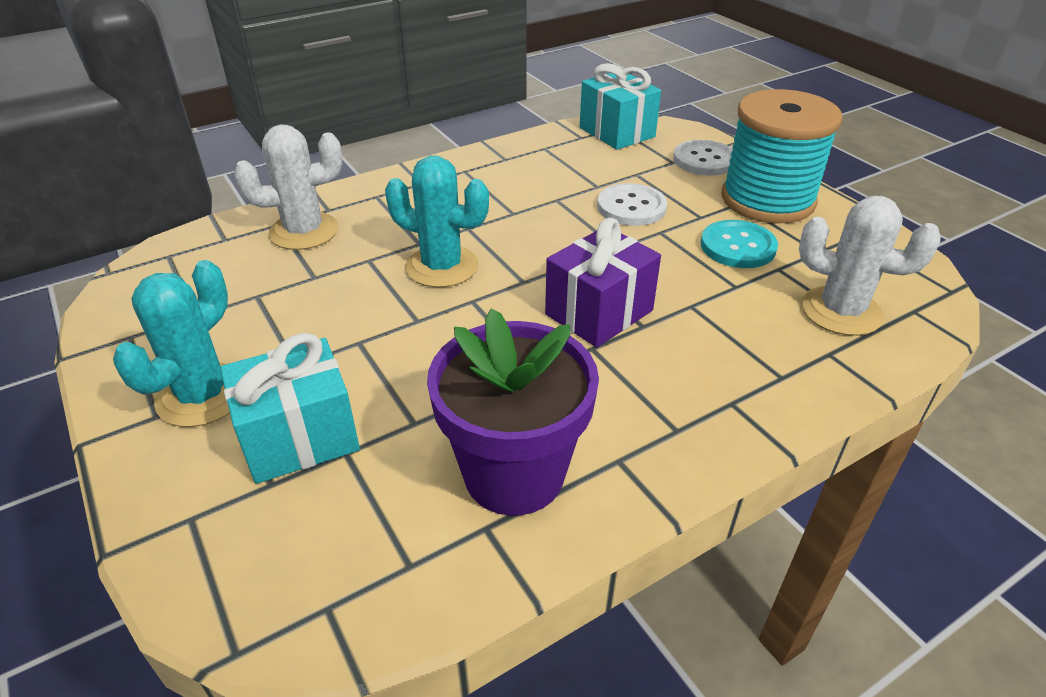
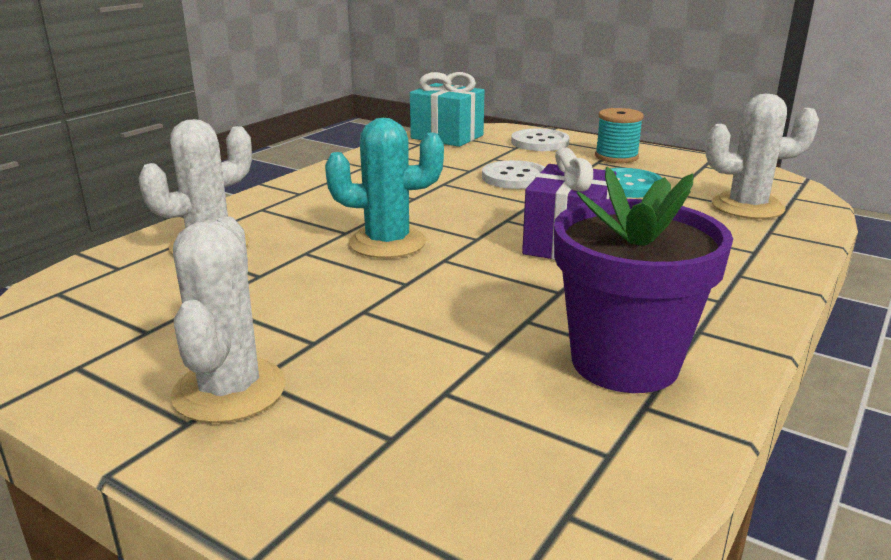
camera: 25 degrees left, 15 degrees down
turquoise cactus [113,260,230,427] -> white cactus [171,217,286,423]
turquoise gift [220,333,360,484] -> none
turquoise spool [721,89,843,223] -> turquoise spool [595,108,644,163], size x0.52

